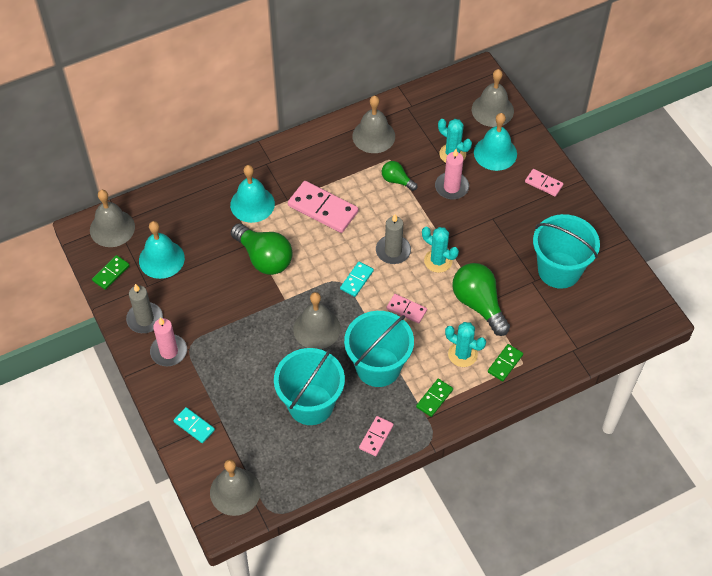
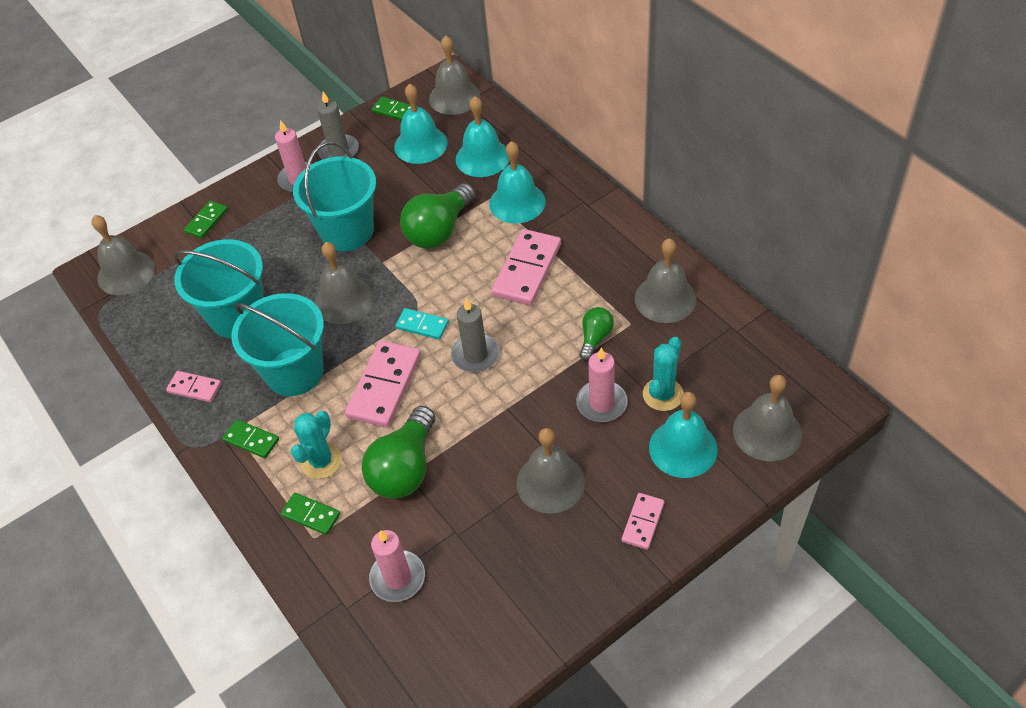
camera: 85 degrees right, 5 degrees down
turquoise domino [173,407,215,443] -> green domino [184,201,228,239]
pink domino [386,294,427,323] -> pink domino [345,341,421,427], size x1.84
turquoise cactus [422,227,459,273] -> none
green light bulb [452,263,510,336] -> green light bulb turned 150 degrees clockwise [362,406,435,499]
turquoise bucket [533,214,600,289] -> turquoise bucket moved to [293,142,376,251]
none -> pink candle [369,530,425,602]
none -> turquoise bell [456,96,509,177]
none -> grey bell [516,428,585,514]

